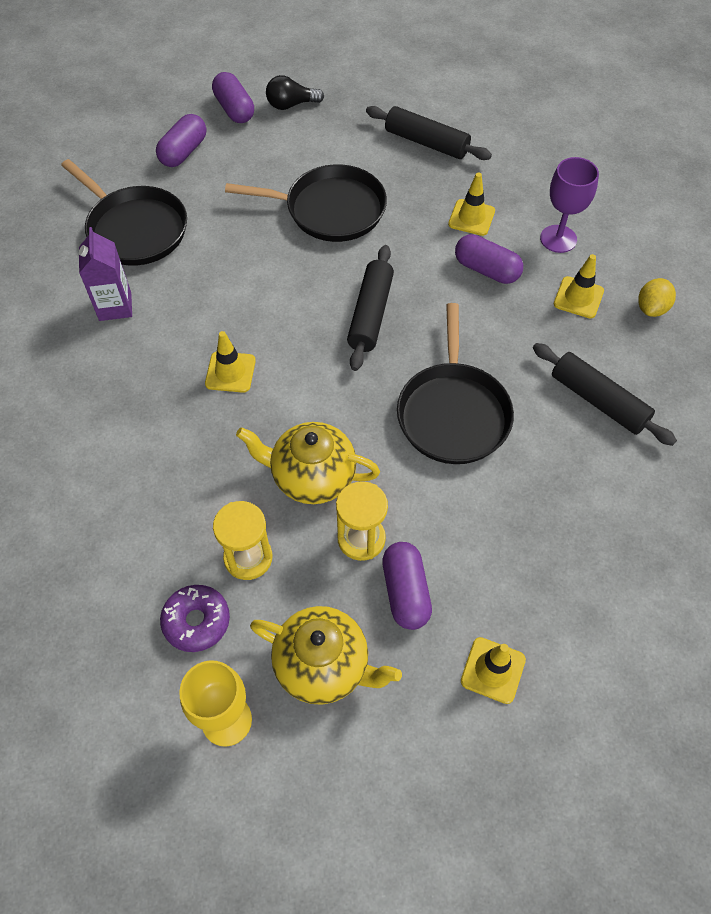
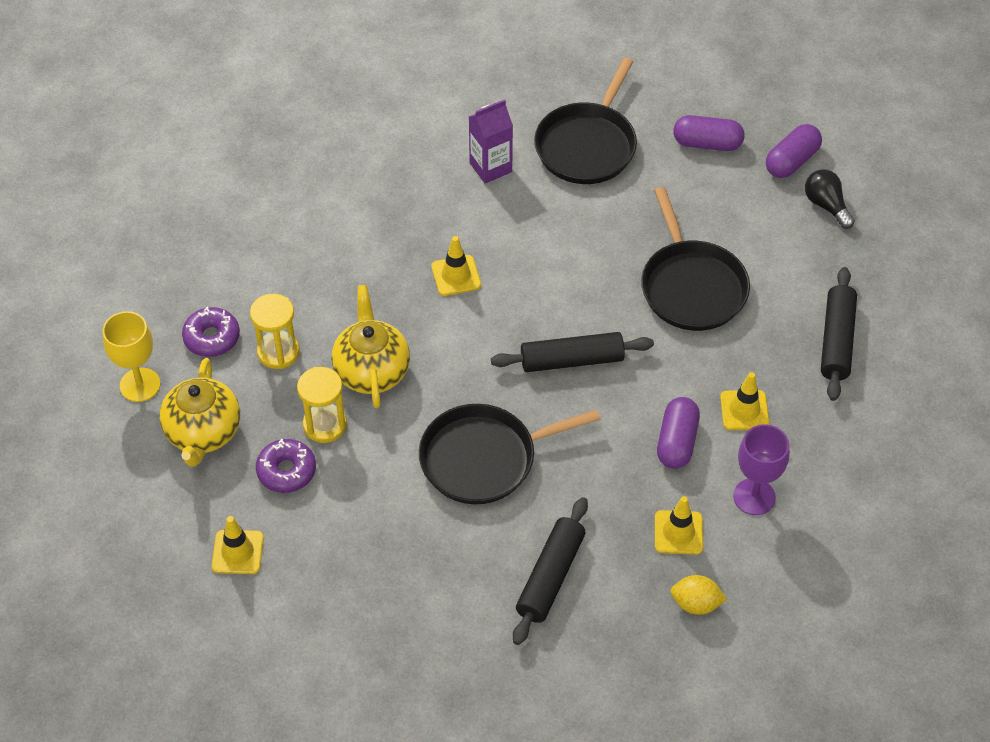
camera: 70 degrees right, 5 degrees down
purple capsule [382,542,432,630] -> purple donut [256,439,316,493]

